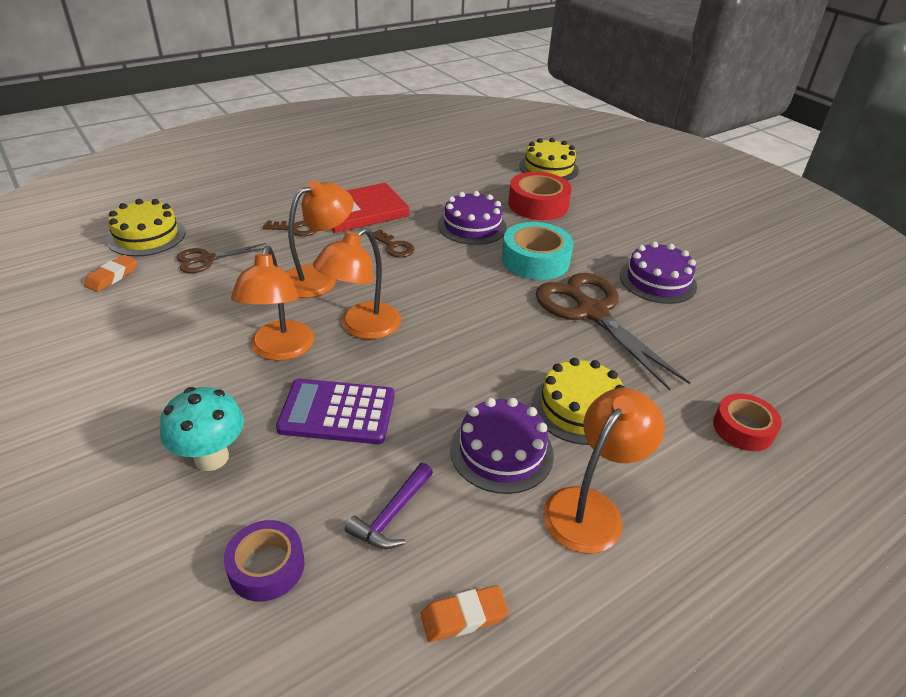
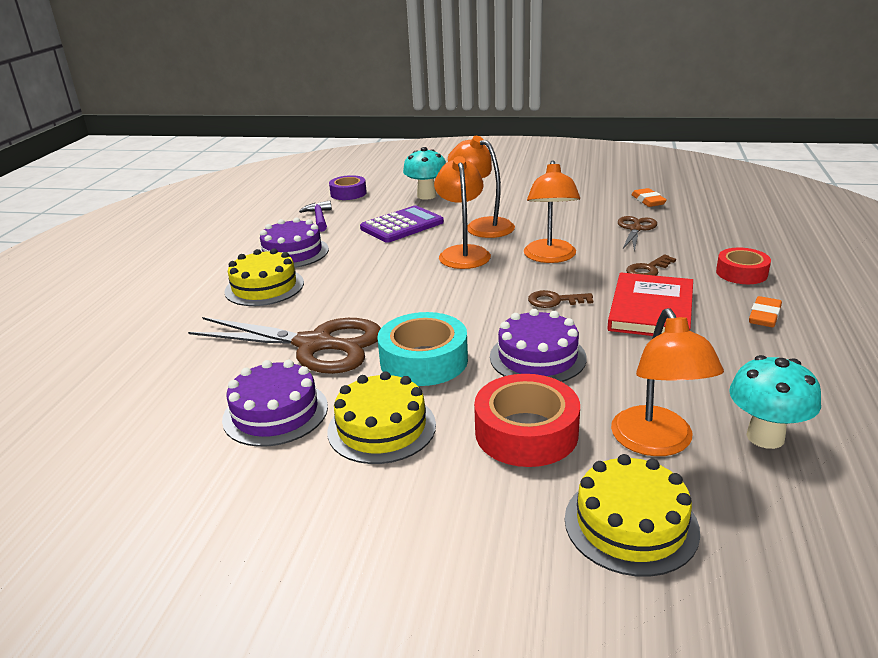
camera: 140 degrees right, 10 degrees down
yellow cake [107,199,186,256] -> yellow cake moved to [327,371,436,464]
orange eraser [420,585,509,642] -> orange eraser moved to [749,296,782,327]
orange lamp [543,388,665,554] -> orange lamp moved to [611,308,724,456]
red tape [713,393,782,451] -> red tape moved to [716,248,771,284]
none -> turquoise mushroom [729,355,821,449]

